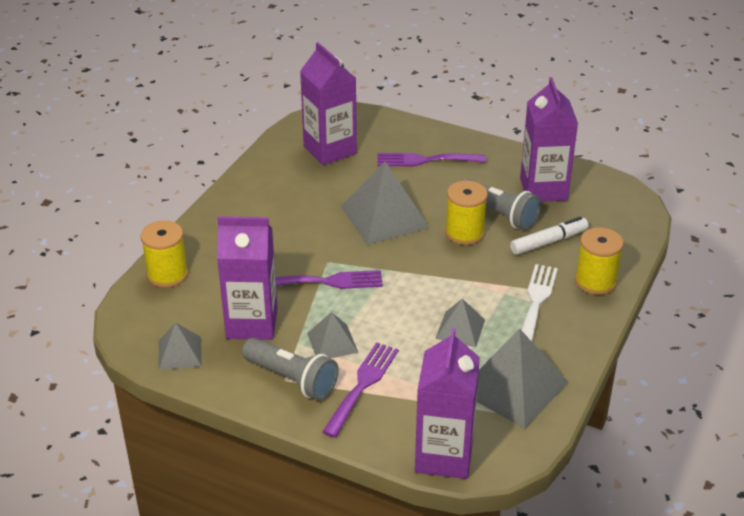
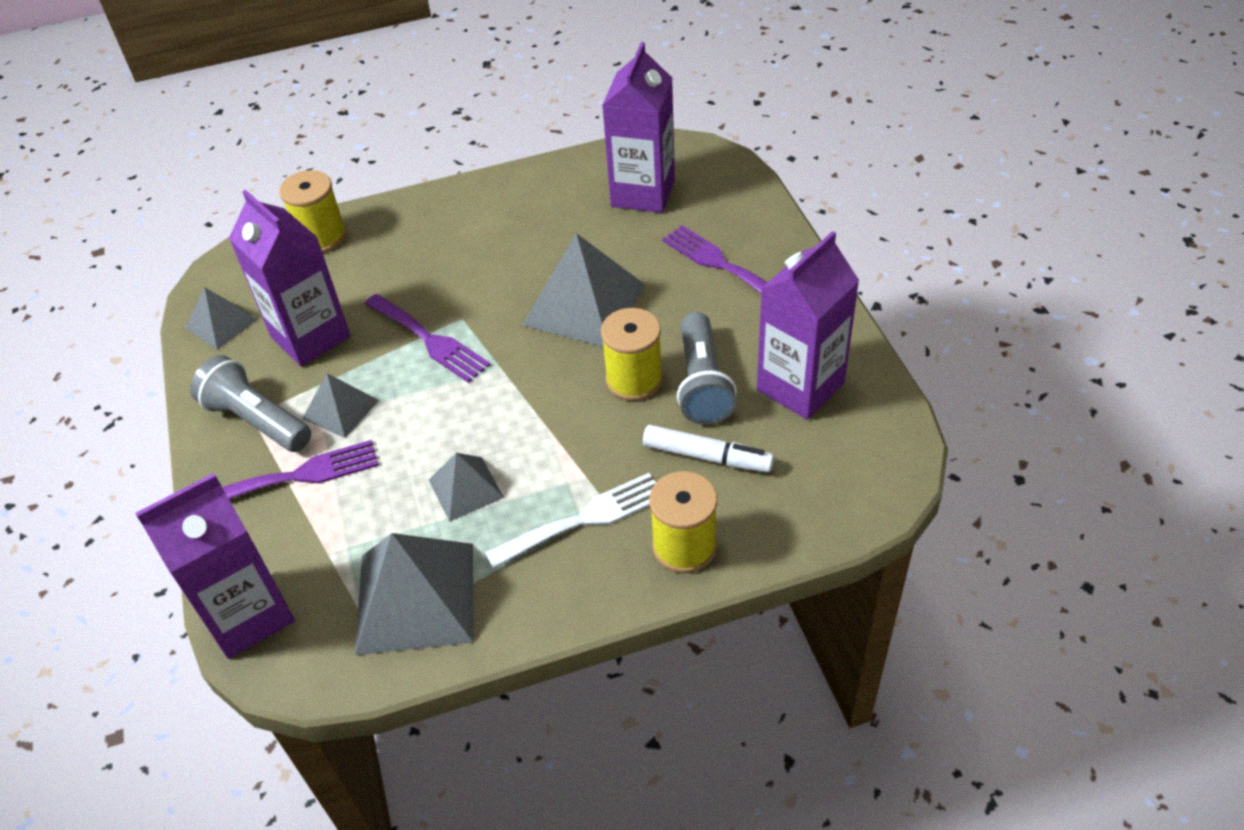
camera: 50 degrees right, 10 degrees up
grey flashlight [242,338,339,401] -> grey flashlight turned 135 degrees clockwise [190,355,311,452]

